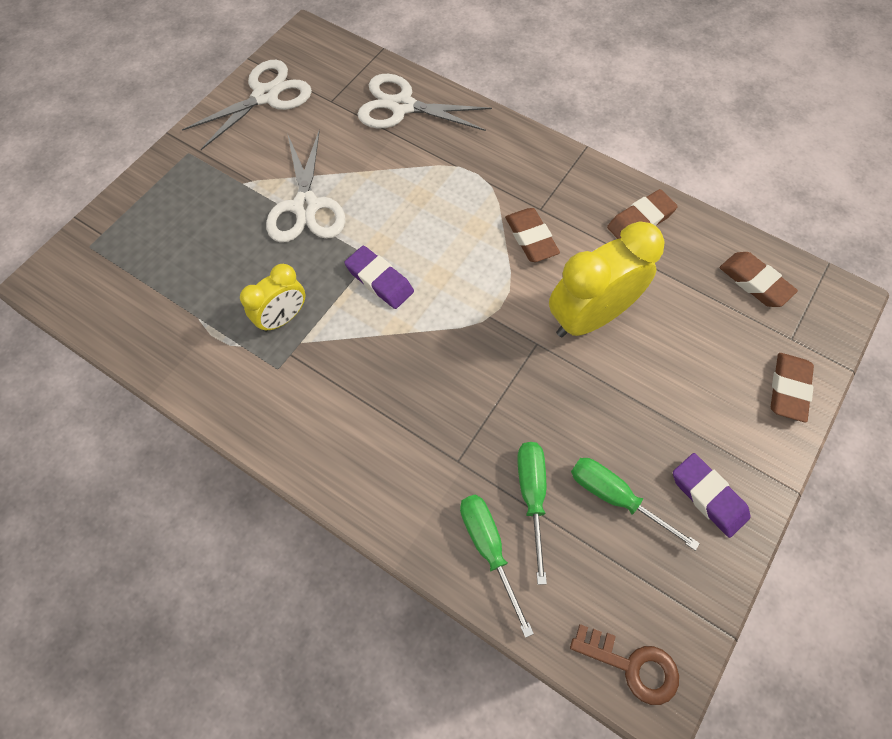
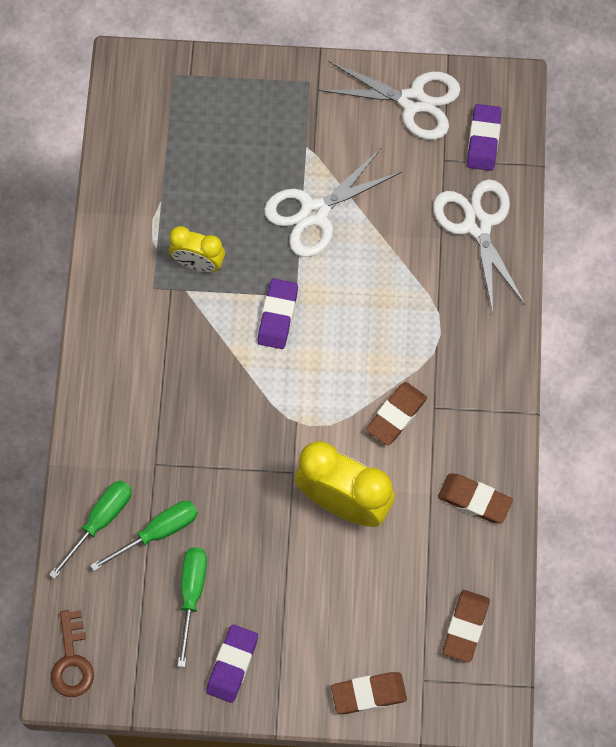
camera: 60 degrees right, 5 degrees up
none -> purple eraser [467,104,502,171]

